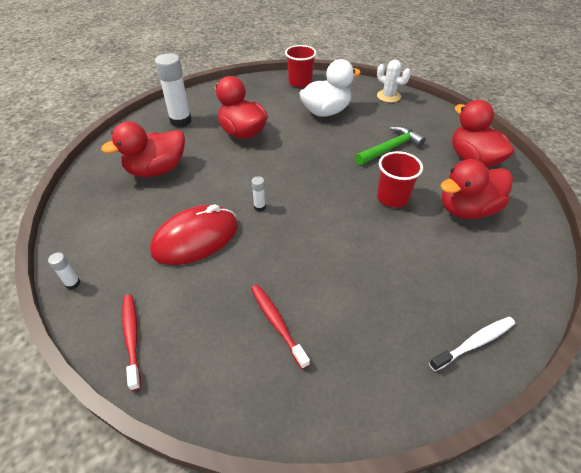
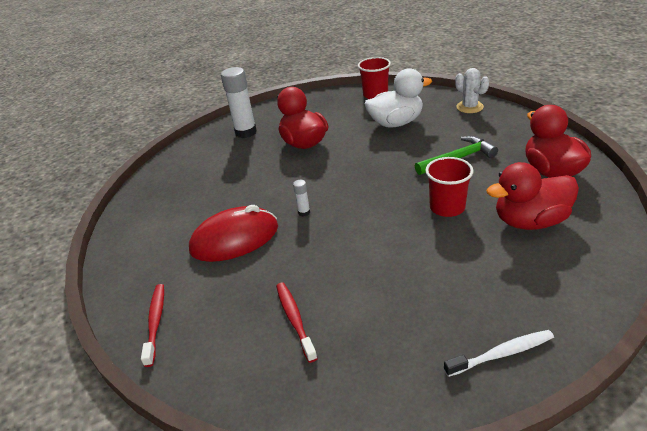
camera: 15 degrees right, 10 degrees down
white glue stick [48,253,80,290] -> none
red duck [101,121,185,177] -> none

